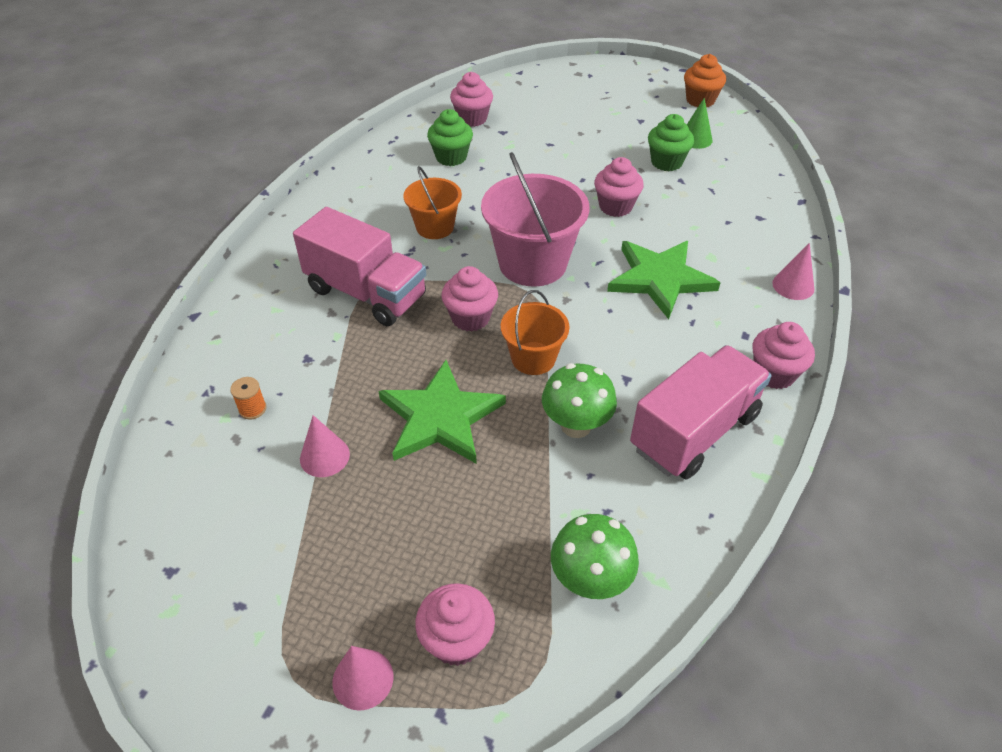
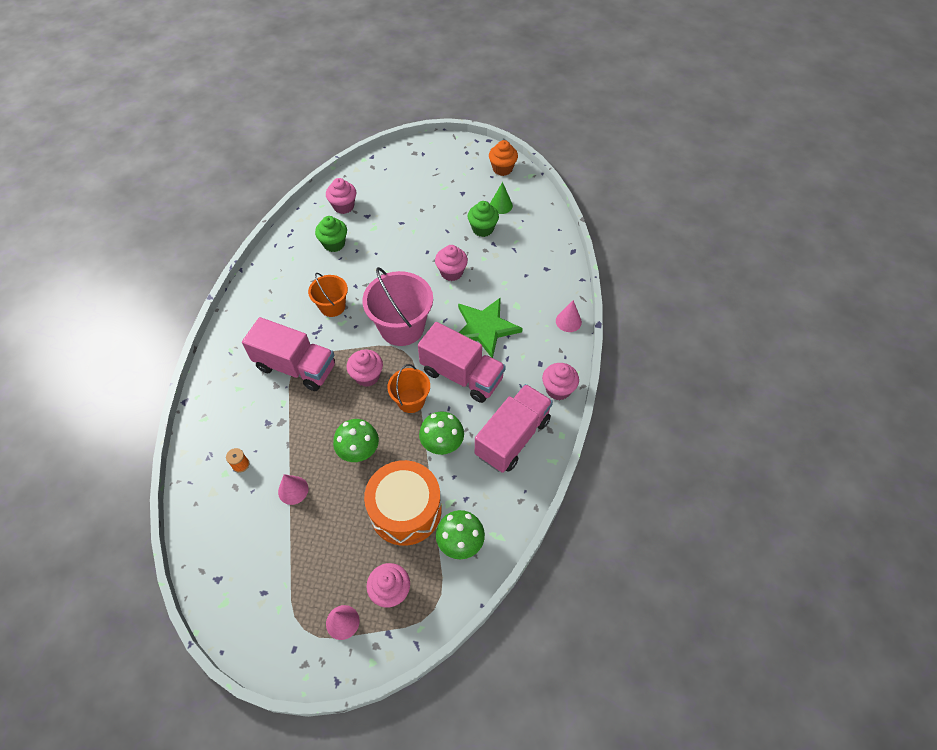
camera: 10 degrees left, 10 degrees up
green star [378,360,506,464] -> green mushroom [333,419,379,462]
none -> orange drum [364,460,442,546]
none -> pink truck [418,322,506,403]

